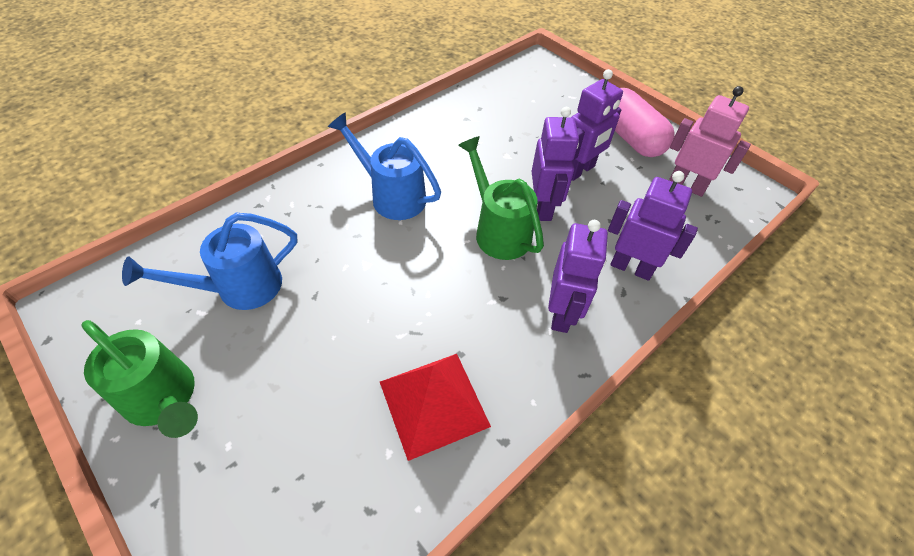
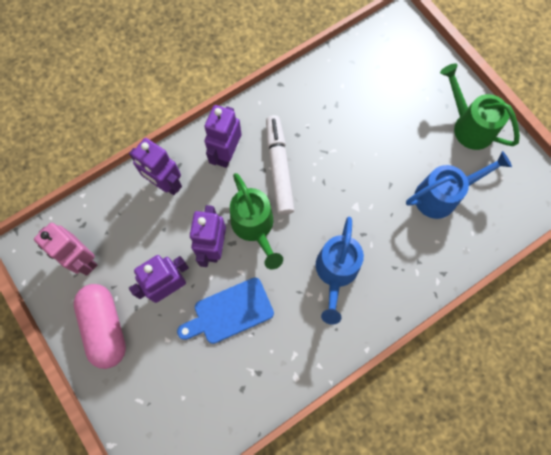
camera: 170 degrees left, 20 degrees up
blue watering can [328,112,441,220] -> blue watering can turned 60 degrees clockwise [316,217,364,325]
red pyramid [380,354,491,461] -> none
none -> blue cutting board [177,277,274,344]
none -> white marker [266,115,295,215]

